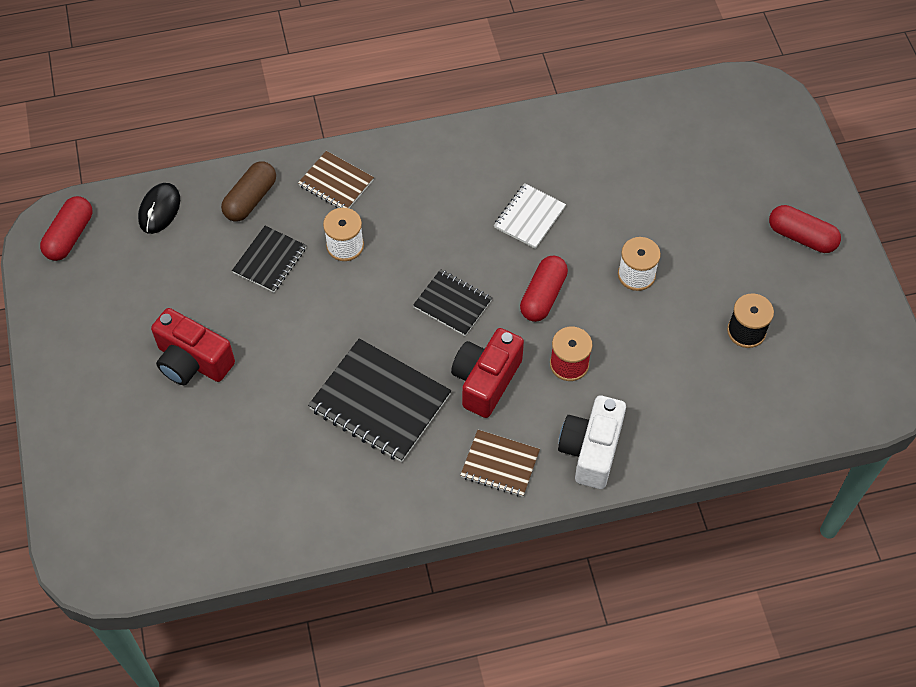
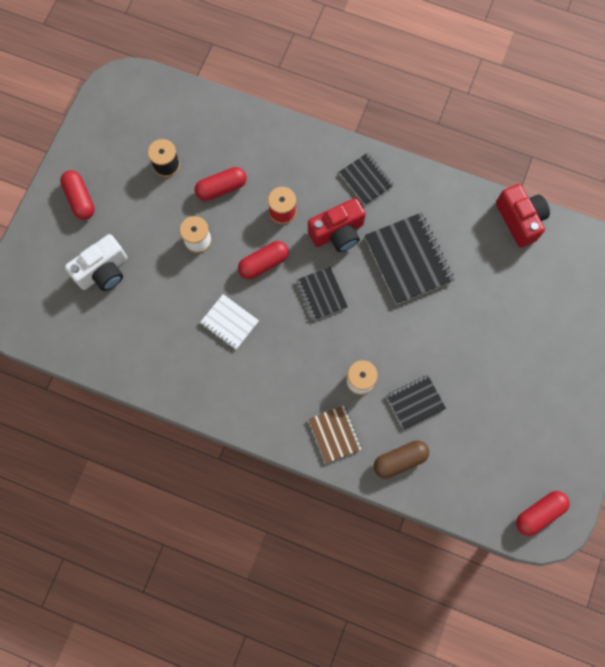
camera: 145 degrees left, 15 degrees up
black mouse [138,183,180,234] -> none
red camera [151,308,235,385] -> red camera moved to [496,184,550,248]
brown notebook [460,430,540,497] -> black notebook [339,153,394,205]
white notebook [494,183,566,249] -> white notebook turned 60 degrees clockwise [200,294,259,350]
white camera [558,396,626,489] -> white camera moved to [65,234,127,291]
none -> red capsule [195,167,247,201]

